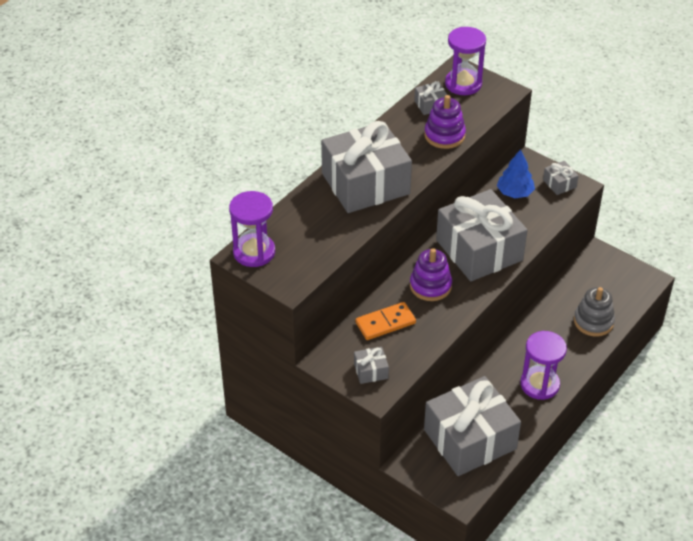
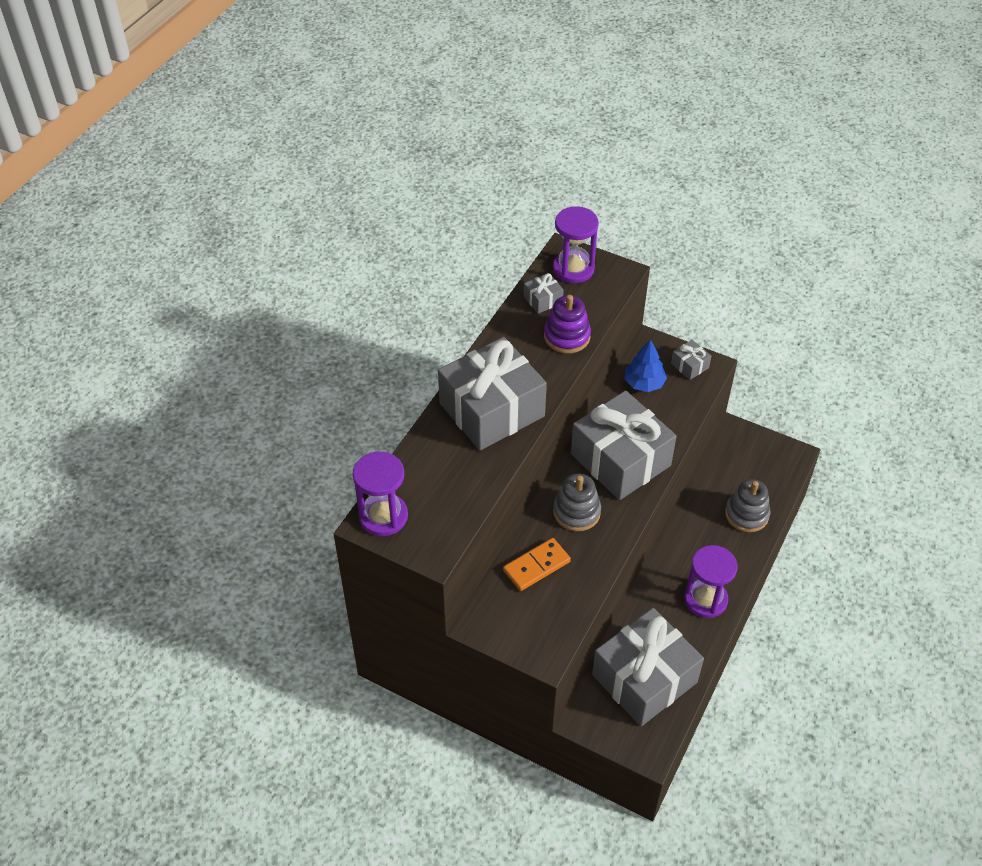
camera: 10 degrees left, 5 degrees up
grey gift [354,347,389,384] -> none
purple stacking toy [410,248,452,301] -> grey stacking toy [553,474,601,531]

